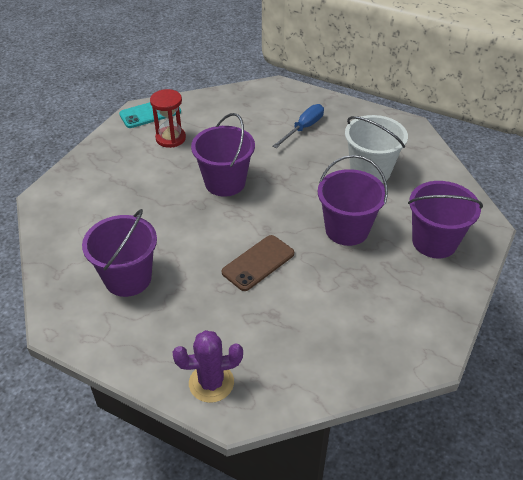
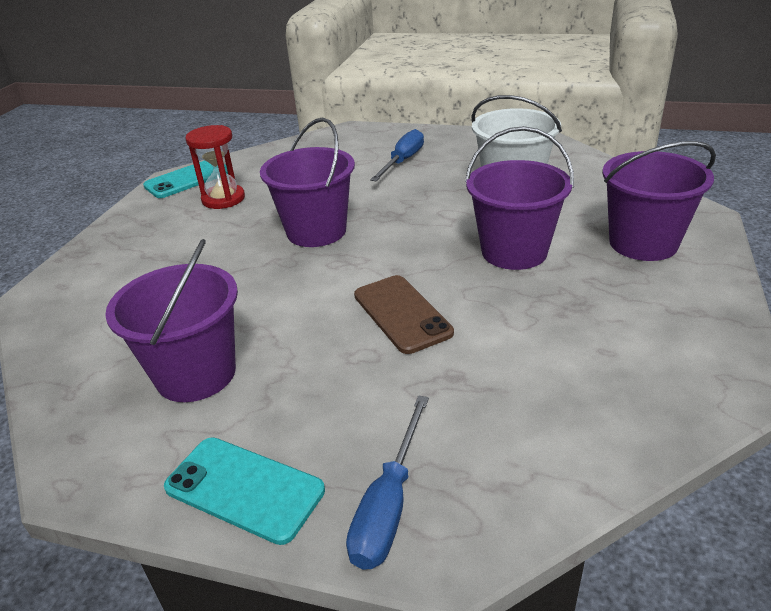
camera: 10 degrees left, 10 degrees down
purple cactus [172,330,243,403] -> blue screwdriver [346,395,429,570]
brown phone [222,235,294,291] -> brown phone turned 60 degrees counterclockwise [354,275,454,354]
none -> turquoise phone [164,437,325,545]

